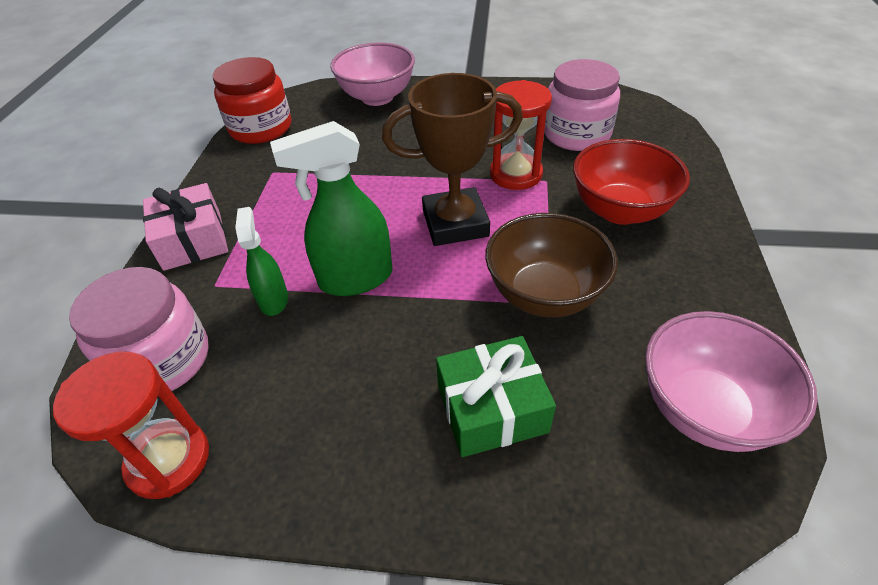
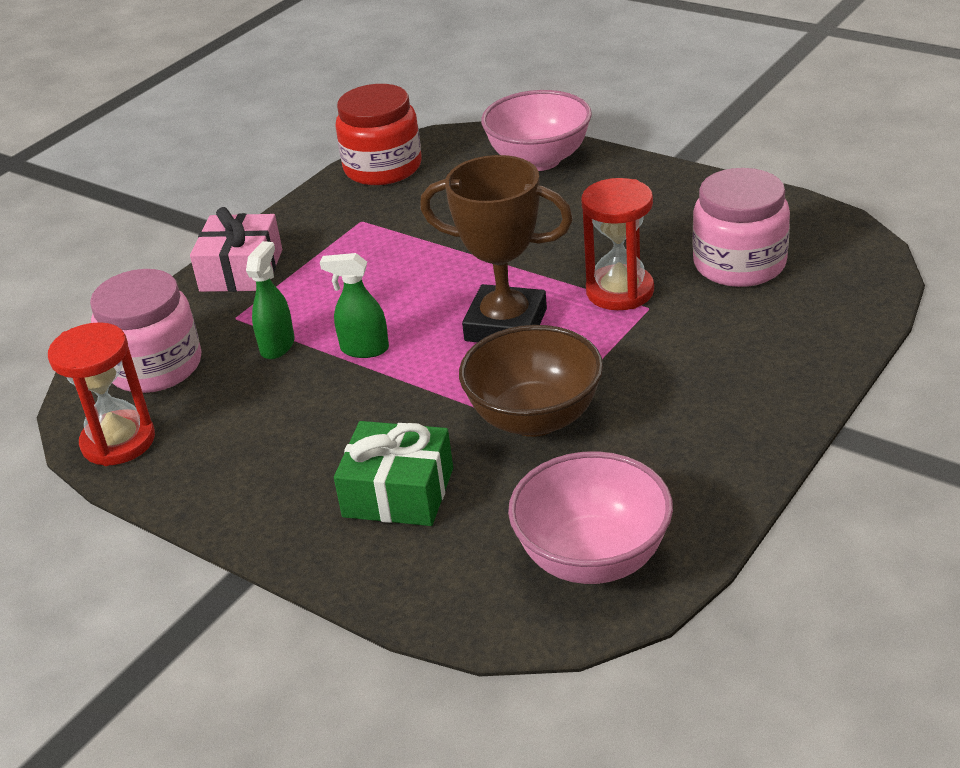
camera: 30 degrees right, 10 degrees down
green spray bottle [270,121,393,296] -> green spray bottle [320,253,389,358], size x0.59
red bowl [573,139,690,225] -> none

